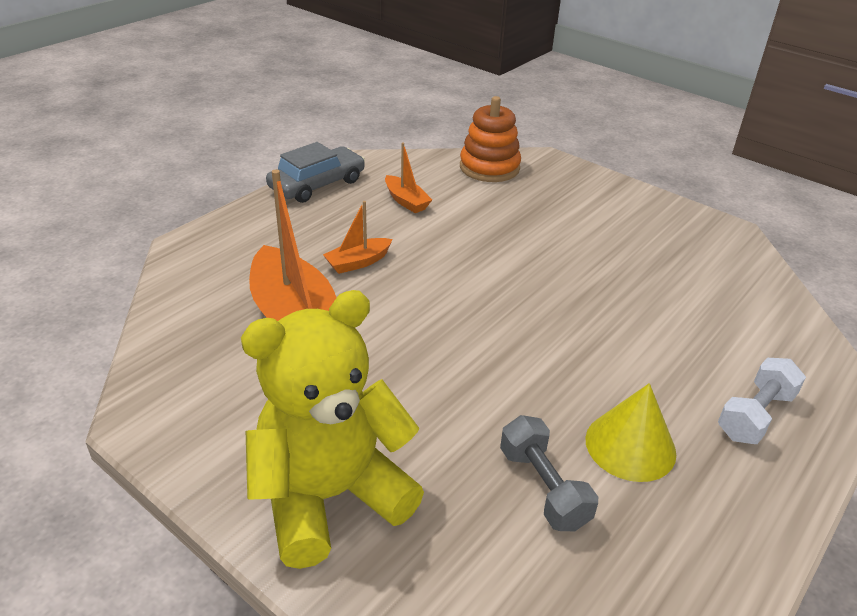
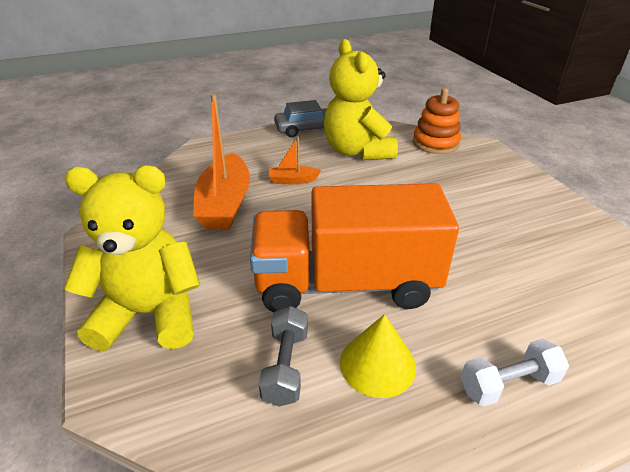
camera: 30 degrees right, 0 degrees up
orange boat [385,143,432,213] -> yellow teddy bear [324,39,398,160]
none -> orange truck [250,183,459,312]

